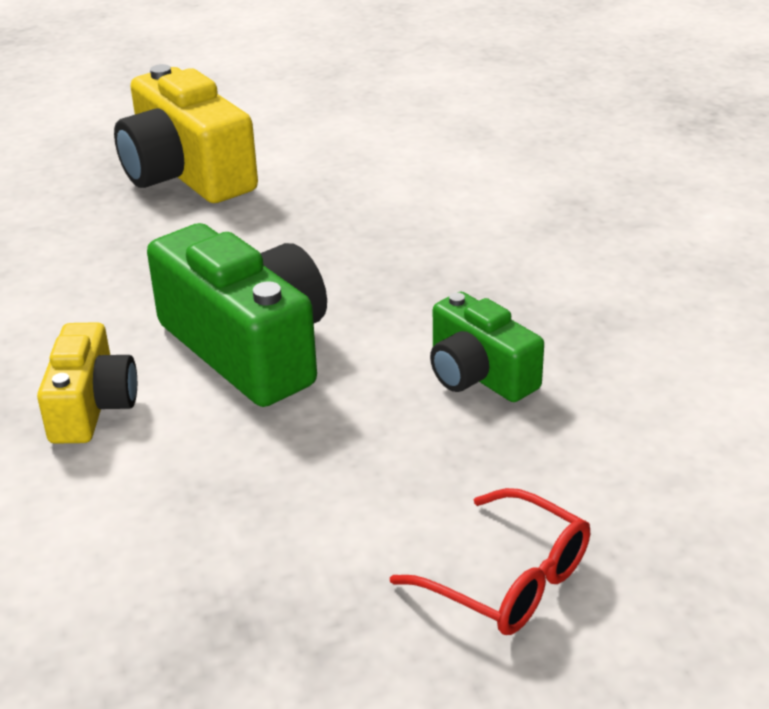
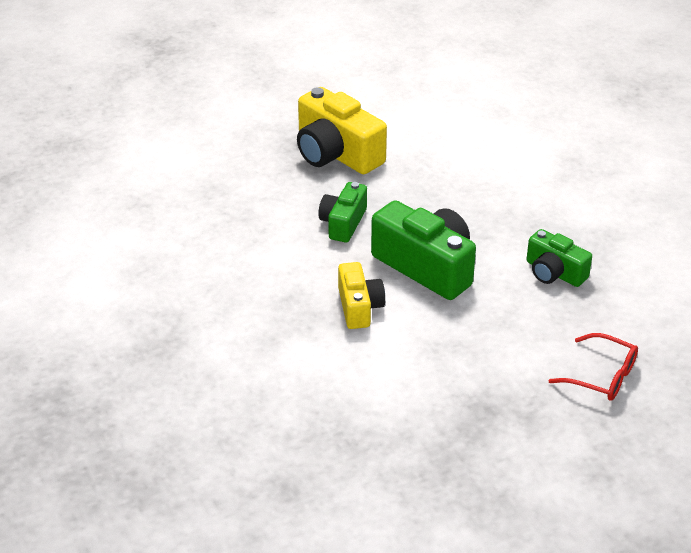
camera: 10 degrees left, 5 degrees up
none -> green camera [318,182,367,243]

